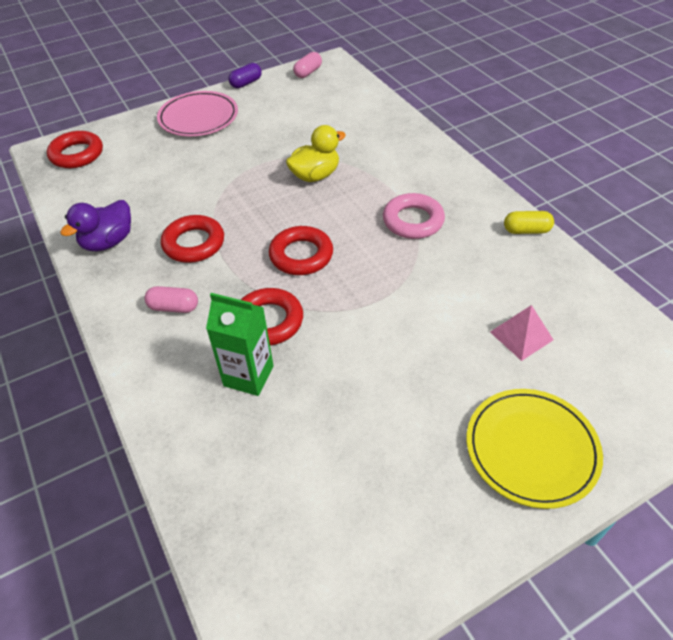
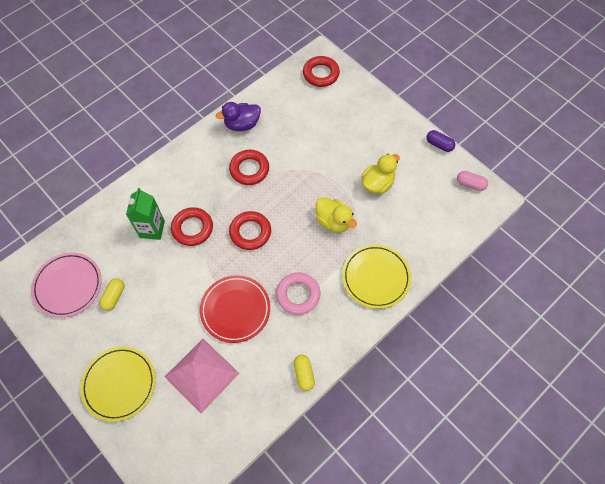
camera: 75 degrees right, 15 degrees up
purple duck [60,200,131,251] -> purple duck turned 45 degrees counterclockwise [216,102,261,131]
pink capsule [144,286,198,313] -> none
pink plate [157,91,238,136] -> pink plate moved to [31,252,102,318]
pink pyramid [490,305,553,361] -> pink pyramid [165,339,240,413], size x1.86
none -> yellow capsule [100,278,125,311]
none -> red plate [200,275,270,343]
none -> yellow plate [342,244,411,309]
none -> yellow duck [361,154,400,194]

